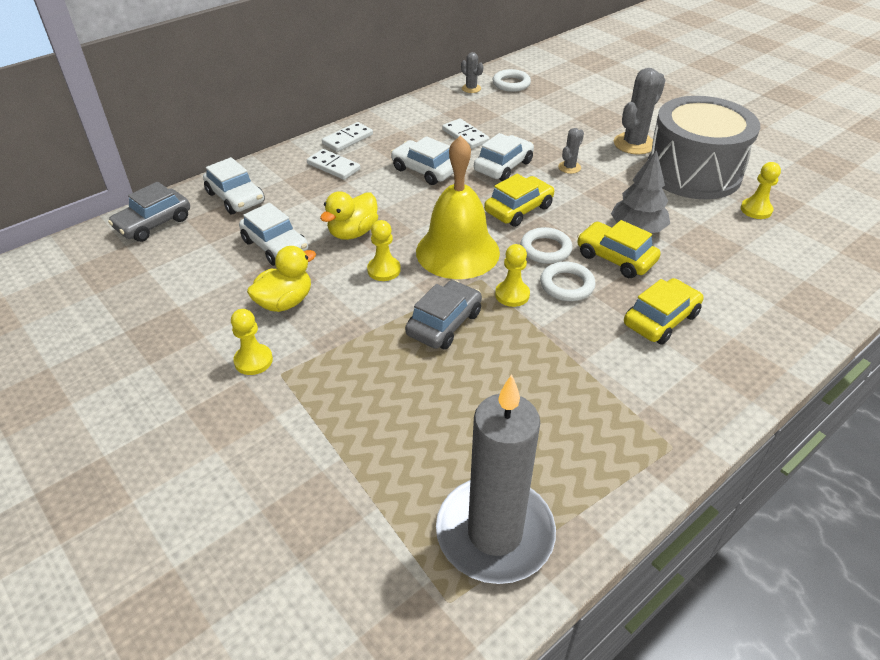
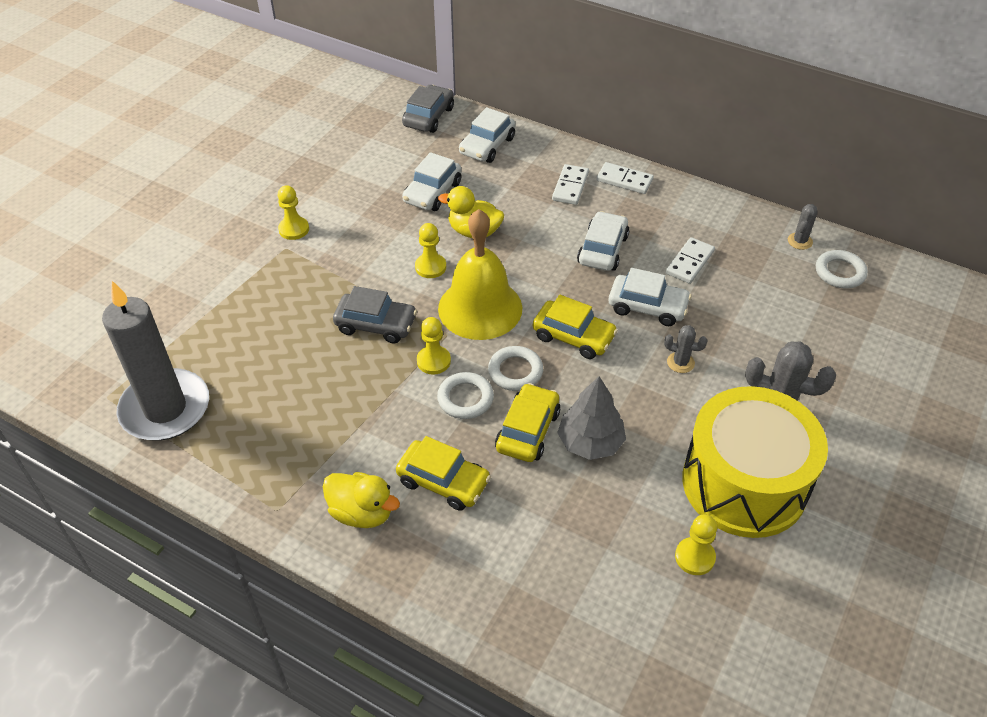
camera: 70 degrees right, 5 degrees up
grey car [108,182,190,242] -> grey car turned 90 degrees clockwise [402,85,454,133]
yellow duck [247,246,316,312] -> yellow duck moved to [322,472,400,528]
grey drum [647,96,760,199] -> yellow drum [682,386,828,538]

